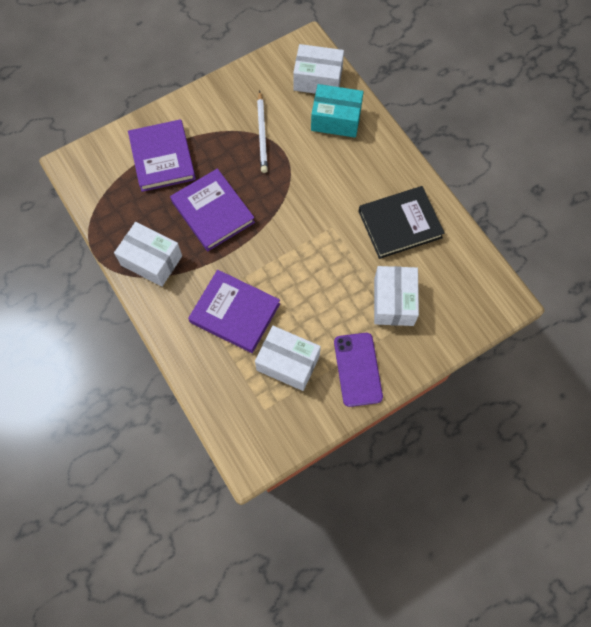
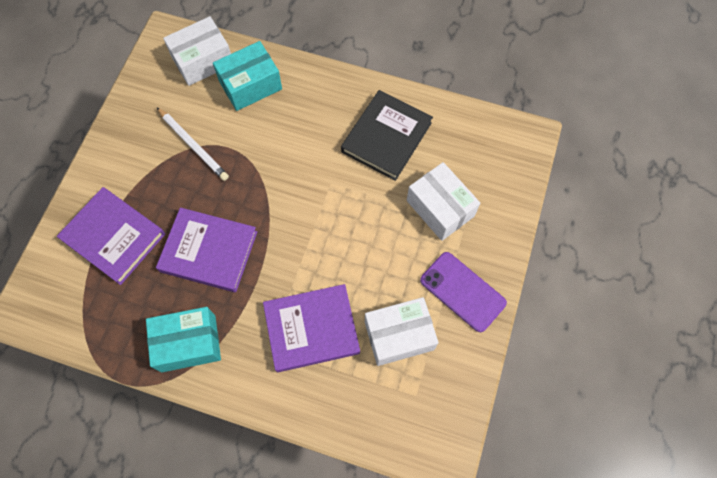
camera: 40 degrees left, 0 degrees up
white box [114,222,182,287] -> turquoise box [146,307,221,372]

